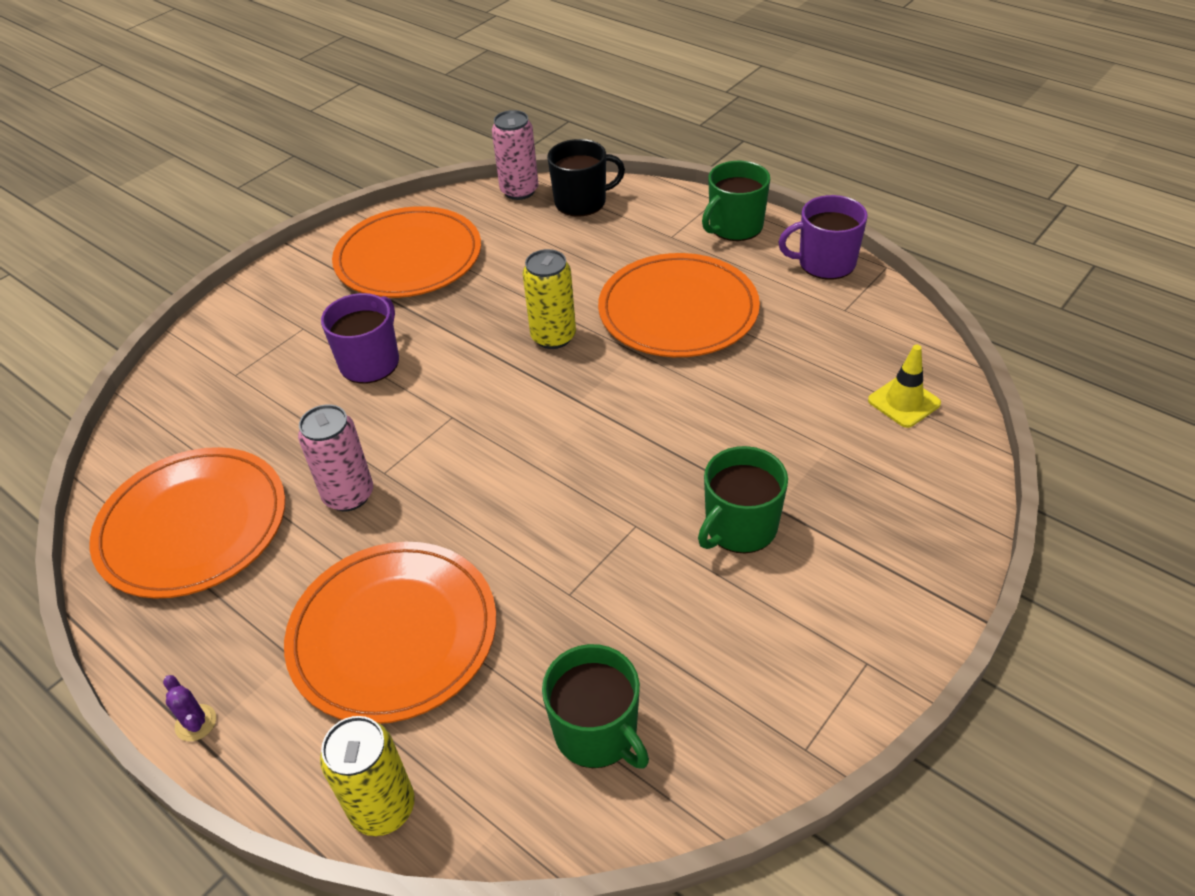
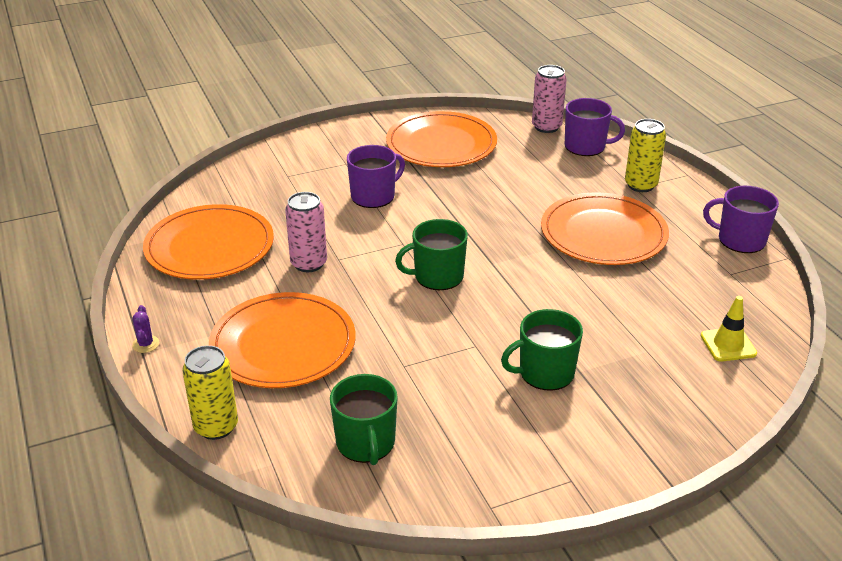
camera: 25 degrees right, 10 degrees down
yellow can [522,249,576,349] -> yellow can moved to [625,119,666,192]
black mug [547,139,625,217] -> purple mug [565,98,625,156]
green mug [702,161,770,241] -> green mug moved to [395,219,468,290]

